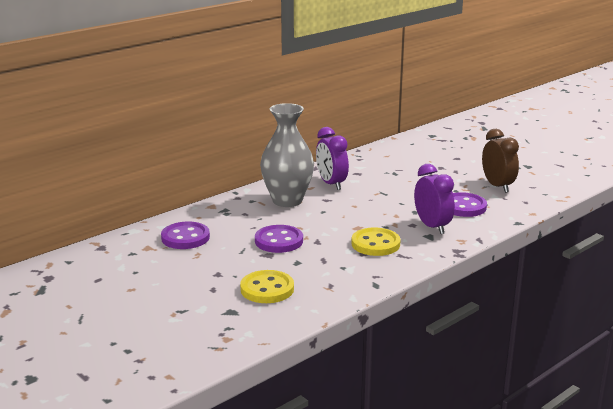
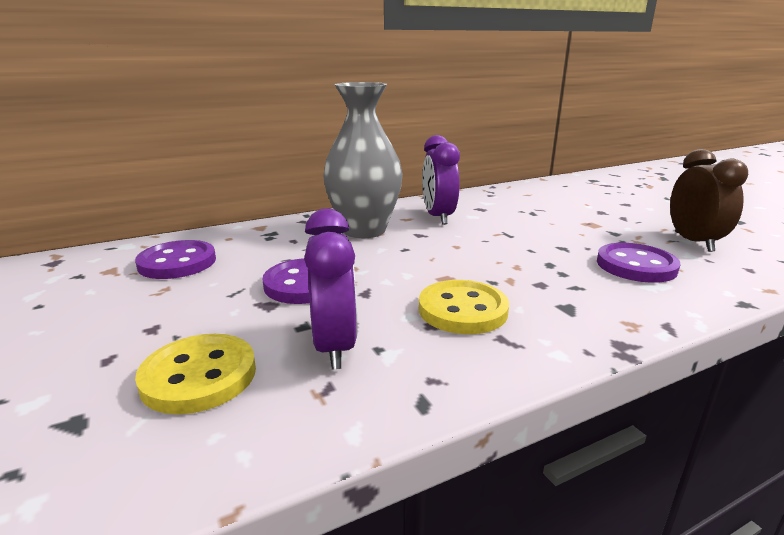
camera: 15 degrees right, 0 degrees up
purple clock [414,164,455,234] -> purple clock moved to [304,209,357,370]

